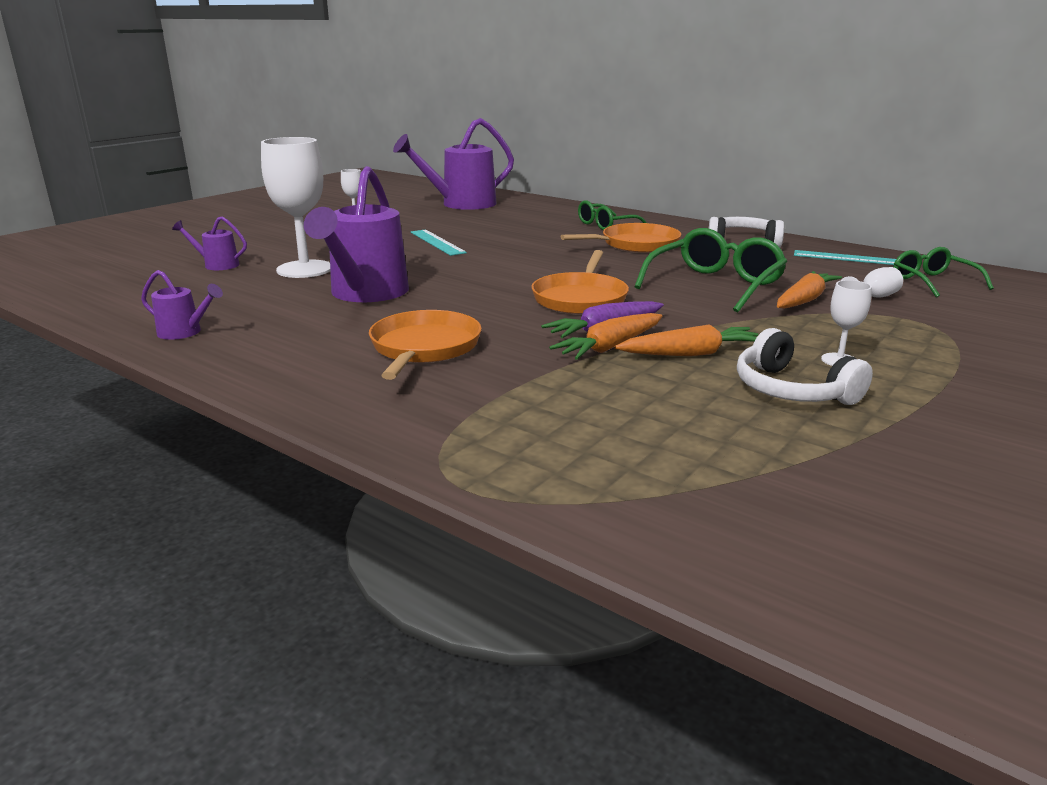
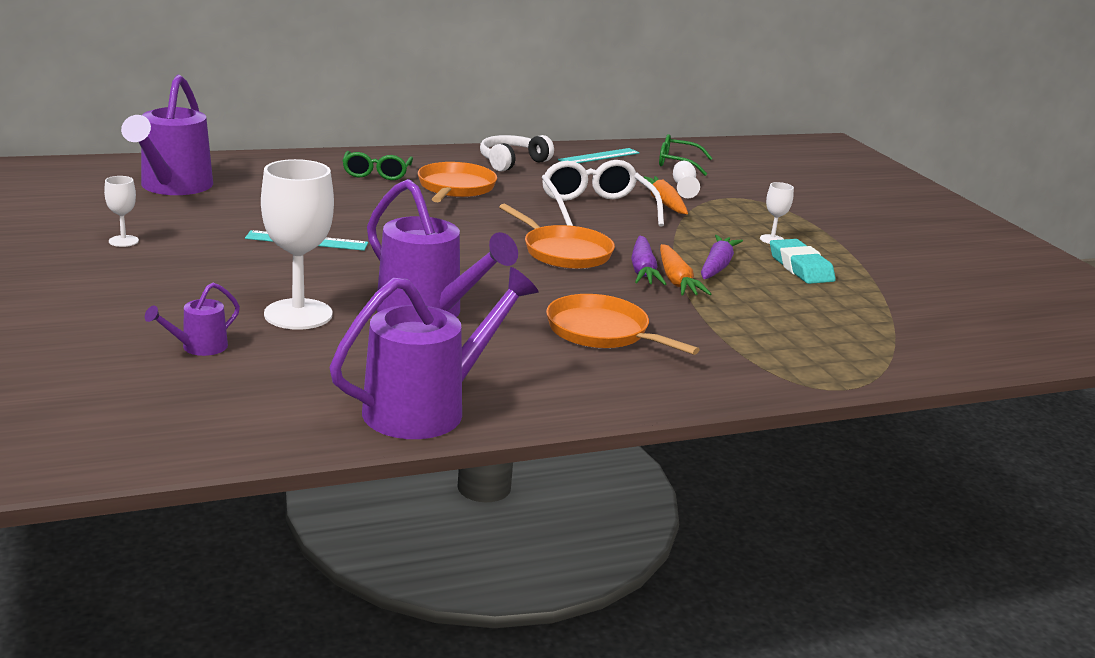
camera: 60 degrees left, 0 degrees up
purple watering can [141,270,223,340] -> purple watering can [329,267,539,439], size x2.15
orange carrot [615,324,758,356] -> purple carrot [701,235,743,279]
green glasses [635,228,787,313] -> white glasses [542,160,664,226]
white headphones [737,328,873,405] -> turquoise eraser [770,239,836,284]

